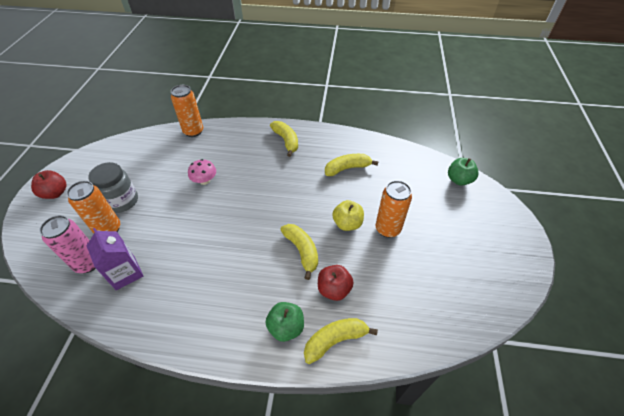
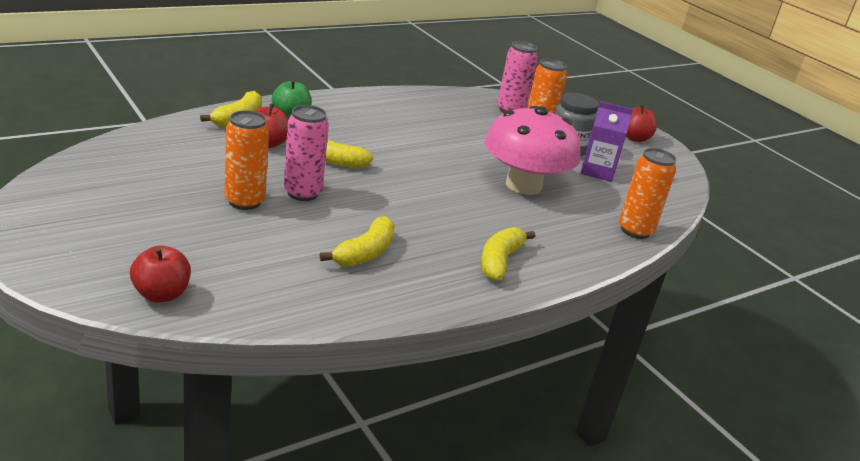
camera: 135 degrees right, 20 degrees down
purple carton [86,228,143,290] -> purple carton moved to [581,101,633,182]
pink mushroom [188,159,216,185] -> pink mushroom [484,106,580,195], size x2.32
yellow banana [270,121,298,157] -> yellow banana turned 90 degrees clockwise [481,227,536,281]
yellow apple [332,200,364,231] -> pink can [284,105,329,201]
green apple [448,158,479,186] -> red apple [130,245,191,303]

